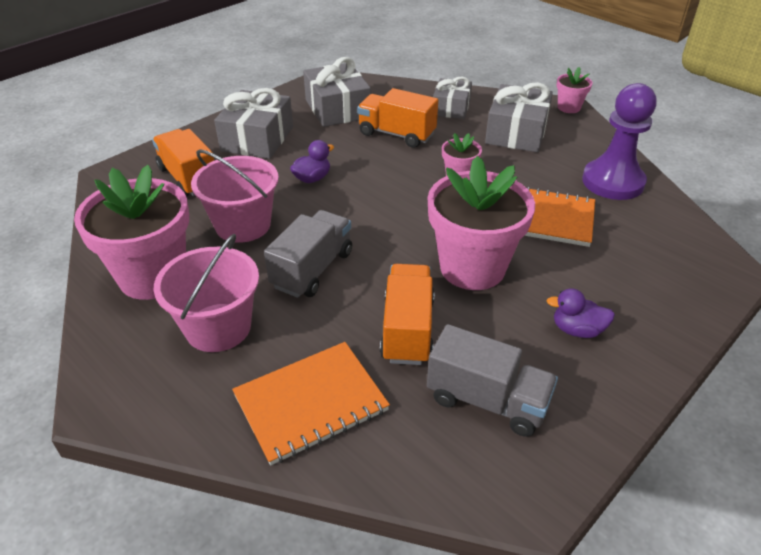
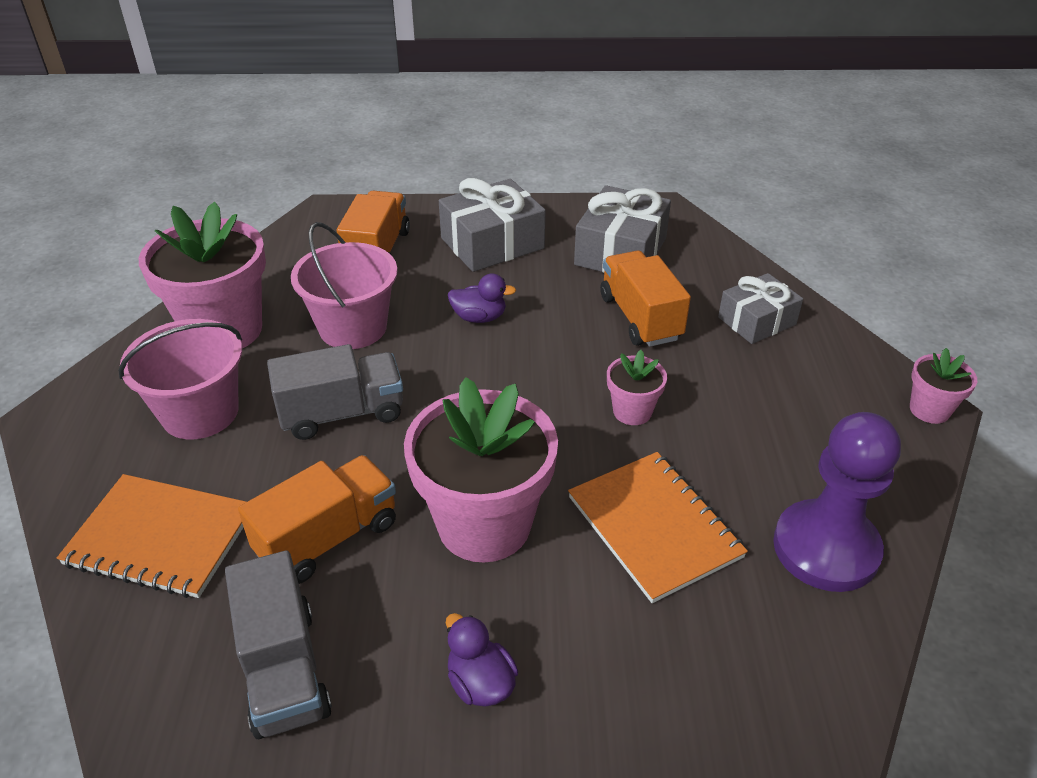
camera: 45 degrees right, 0 degrees up
grey gift [485,82,553,152] -> none

